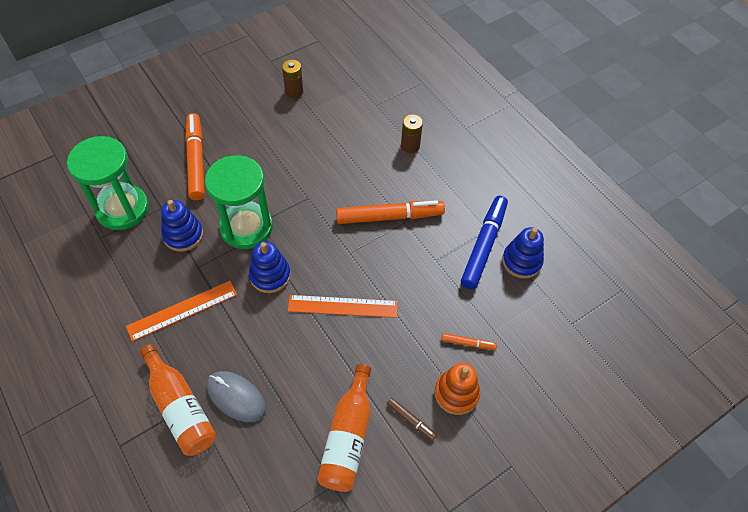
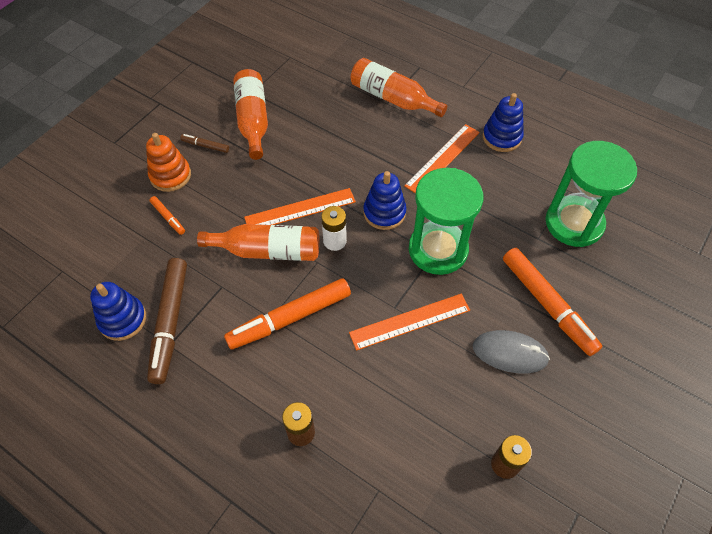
camera: 160 degrees right, 0 degrees up
blue stacking toy [161,200,203,252] -> blue stacking toy moved to [483,93,524,152]
grey mouse [207,371,266,422] -> grey mouse moved to [473,330,550,373]
orange marker [441,333,497,350] -> orange marker turned 120 degrees counterclockwise [150,196,185,235]
blue marker [461,196,508,289] -> brown marker [147,258,187,384]
none -> orange bottle [197,224,319,261]
none -> white battery [321,206,347,251]
none -> orange ruler [349,294,470,351]

